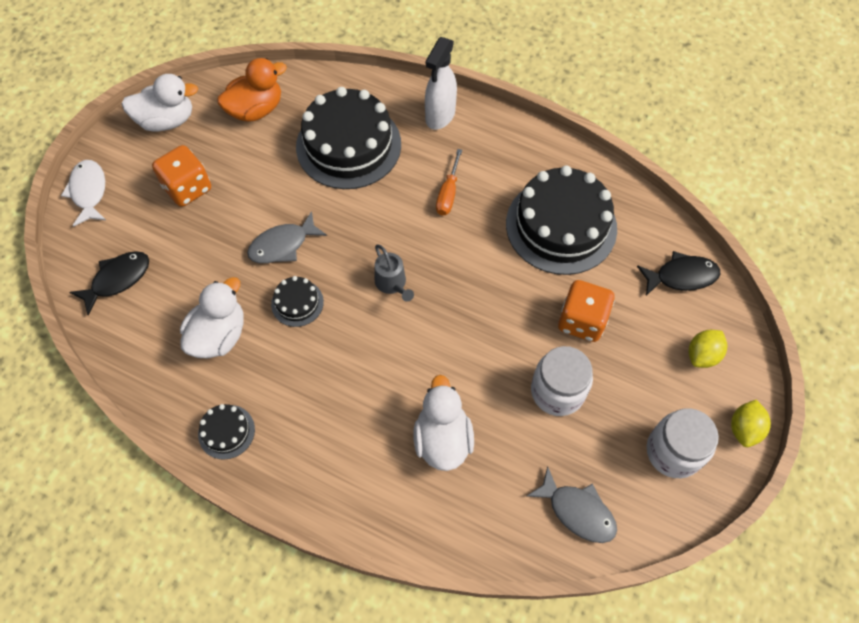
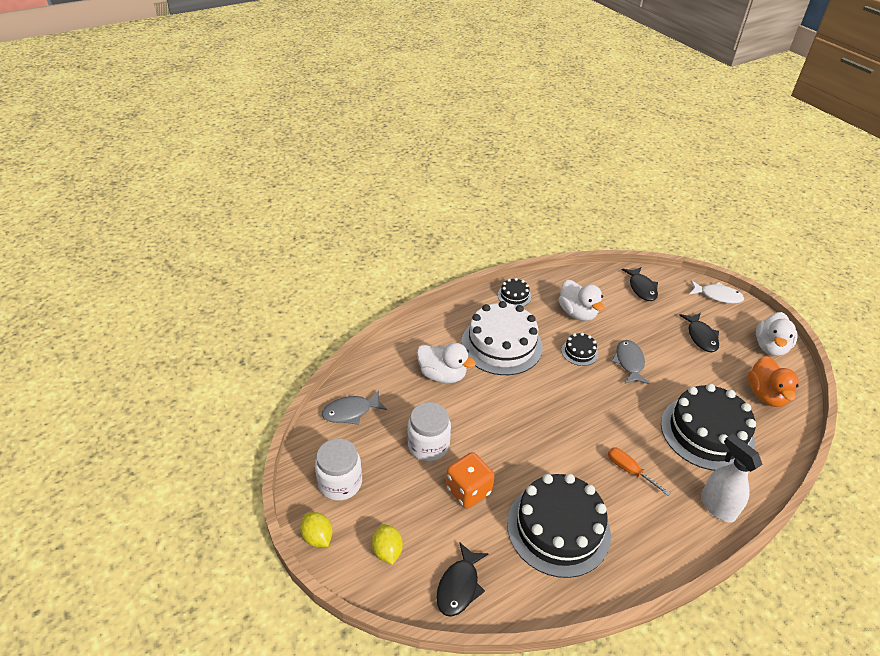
camera: 120 degrees right, 20 degrees down
orange dice [152,145,211,207] -> black fish [679,313,719,352]
grey watering can [375,244,414,302] -> none
none -> white cake [461,301,543,375]

